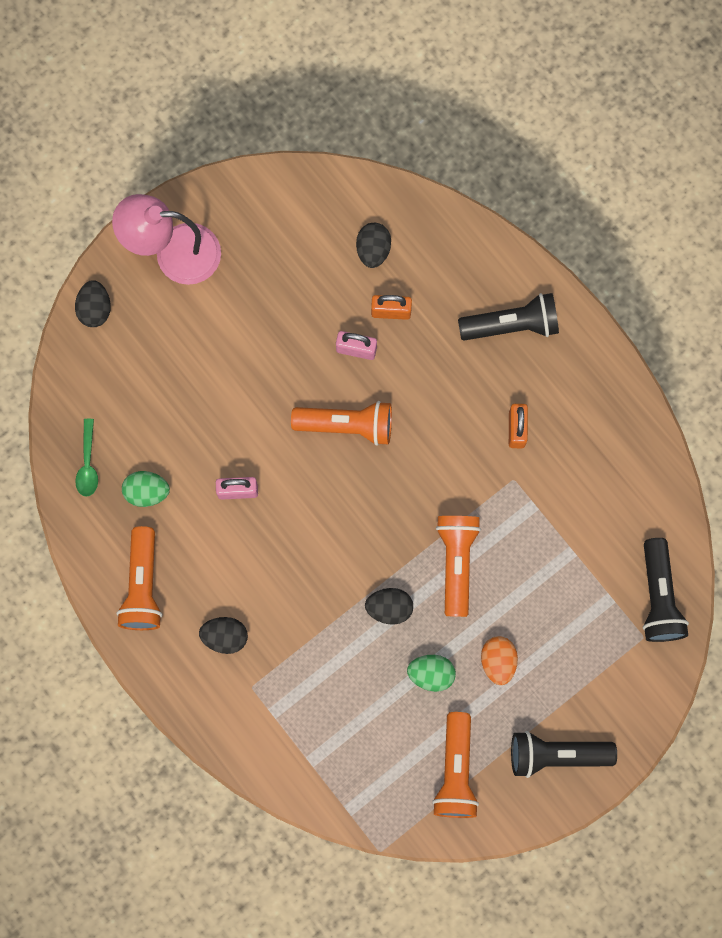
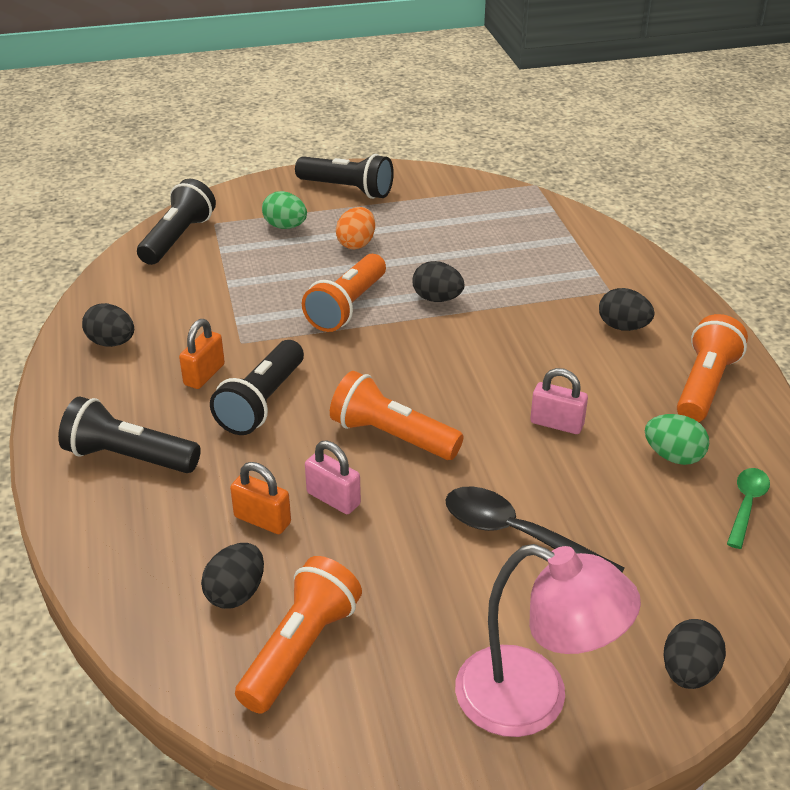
camera: 155 degrees left, 40 degrees down
green egg [407,655,456,692] -> green egg moved to [262,191,307,229]
orange flashlight [432,712,479,818] -> orange flashlight moved to [235,556,362,714]
none -> black egg [82,303,134,347]
none -> black flashlight [210,340,304,435]
none -> black spoon [445,486,624,572]

